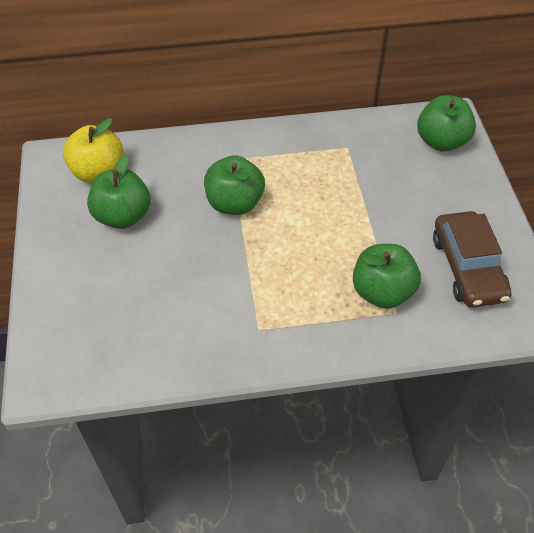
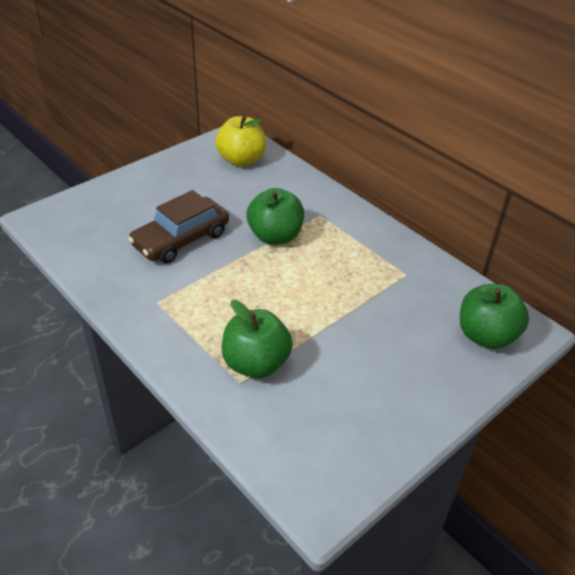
camera: 55 degrees right, 10 degrees down
green apple [87,155,151,229] -> none
brown car [433,211,511,308] -> brown car moved to [128,190,229,264]

